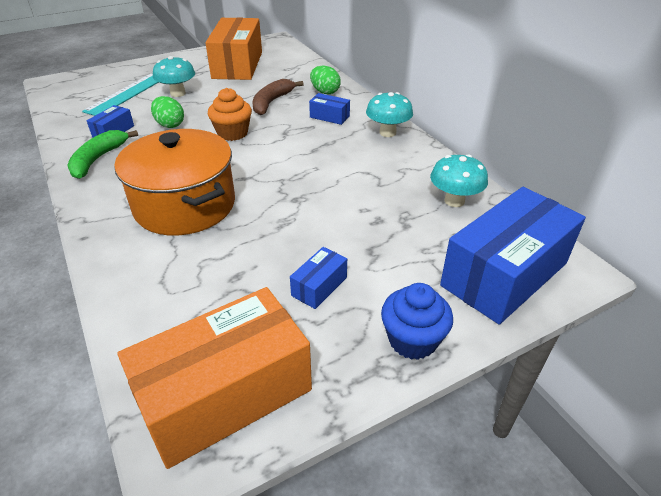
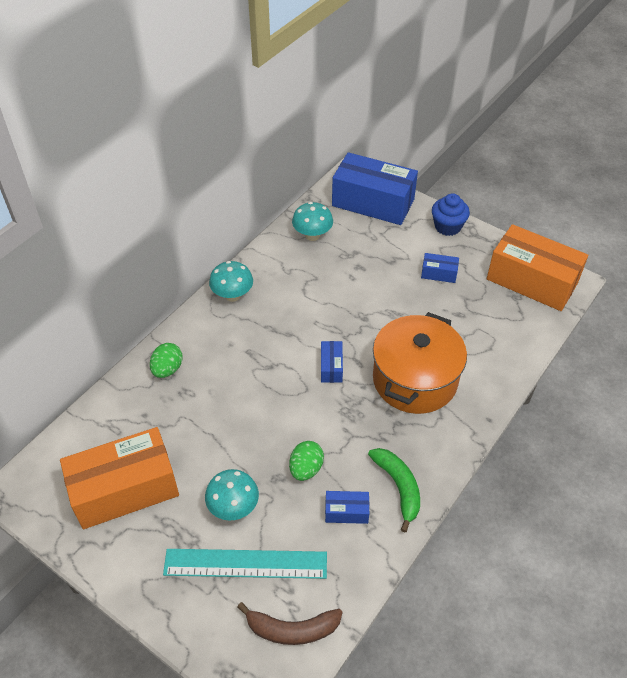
camera: 115 degrees left, 10 degrees up
green banana [67,130,138,179] -> green banana turned 105 degrees counterclockwise [368,448,420,532]
orange cupcake [208,88,252,141] -> none
brown banana [253,79,304,115] -> brown banana moved to [237,602,343,645]
blue box [309,93,350,125] -> blue box moved to [321,341,343,383]

